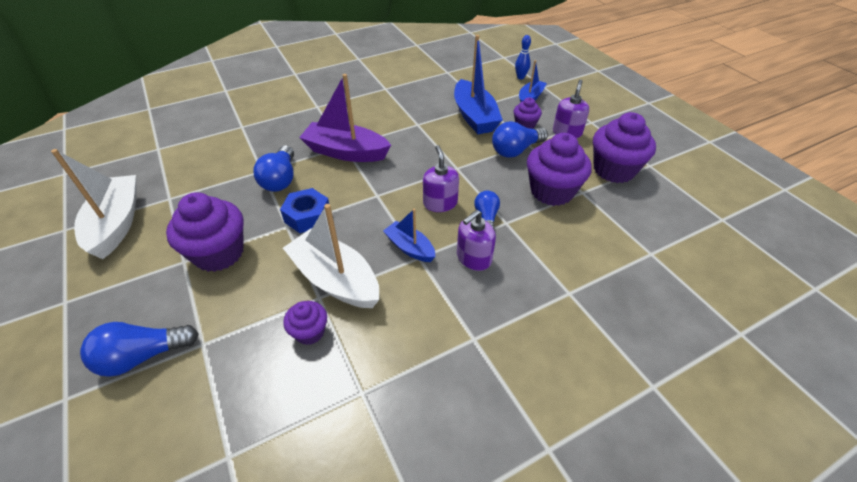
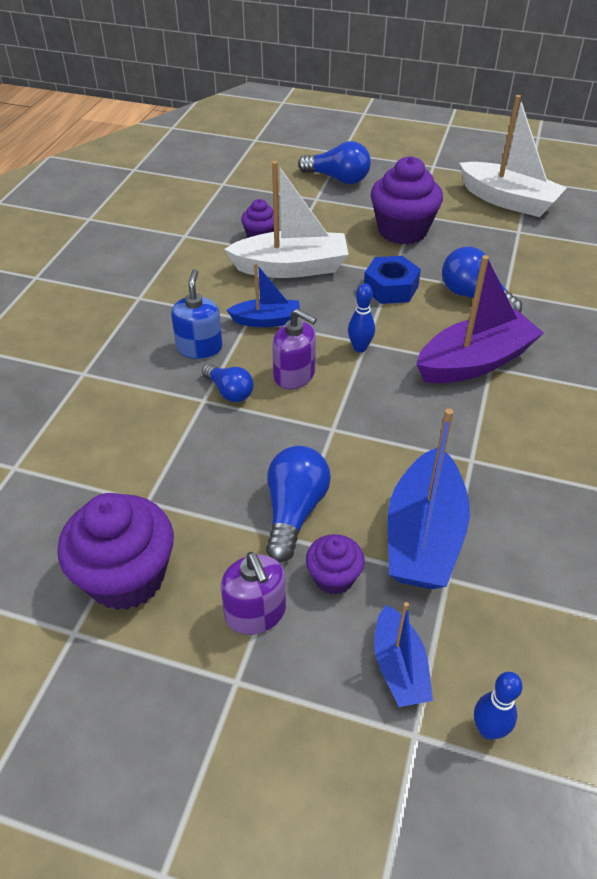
camera: 135 degrees right, 0 degrees up
blue light bulb [80,322,199,377] -> blue light bulb turned 90 degrees clockwise [298,141,371,184]
blue boat [454,35,503,134] -> blue boat turned 105 degrees counterclockwise [388,408,470,589]
purple soap dispenser [457,210,496,271] -> blue soap dispenser [171,269,223,359]
purple cupcake [527,133,592,206] -> none
none -> blue bowling pin [348,284,375,353]

